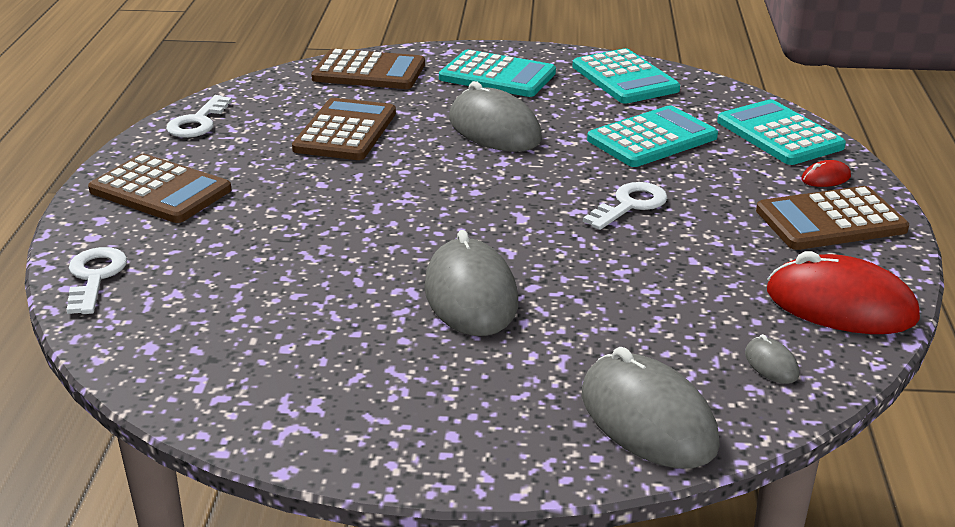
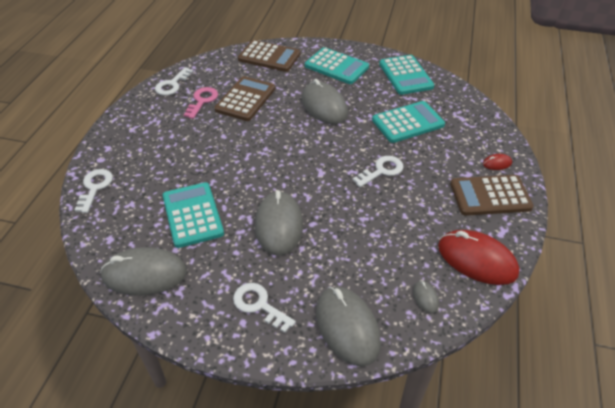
camera: 10 degrees right, 15 degrees up
brown calculator [88,154,232,223] -> none
turquoise calculator [717,99,846,165] -> turquoise calculator moved to [163,182,224,248]
none -> grey mouse [100,247,187,296]
none -> pink key [184,87,218,119]
none -> white key [233,283,296,333]

